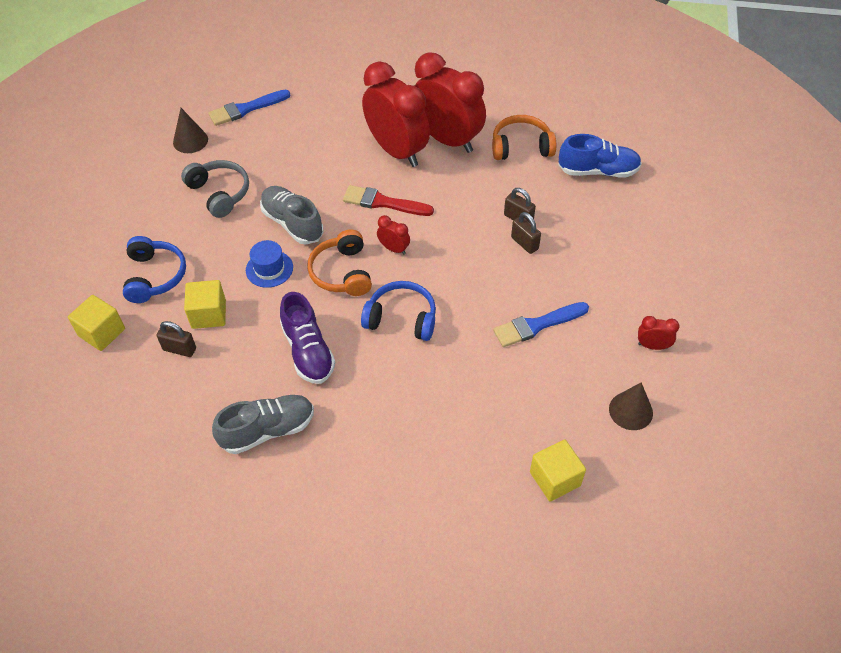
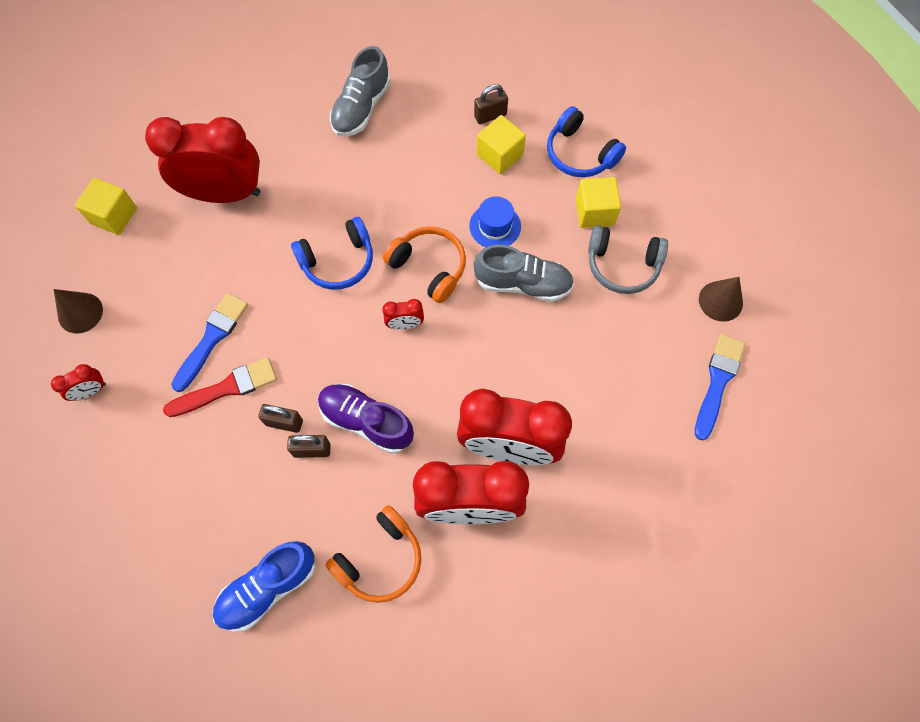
camera: 140 degrees right, 15 degrees up
yellow cube [68,295,125,351] -> yellow cube moved to [576,177,621,228]
purple shoe [280,292,335,384] -> purple shoe moved to [318,384,414,454]
red brush [343,185,434,216] -> red brush moved to [163,358,277,417]
none -> red clock [145,117,261,203]

